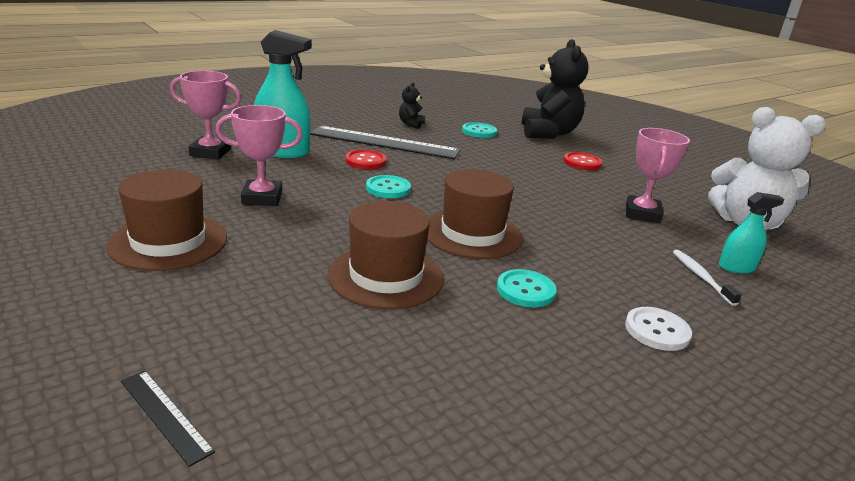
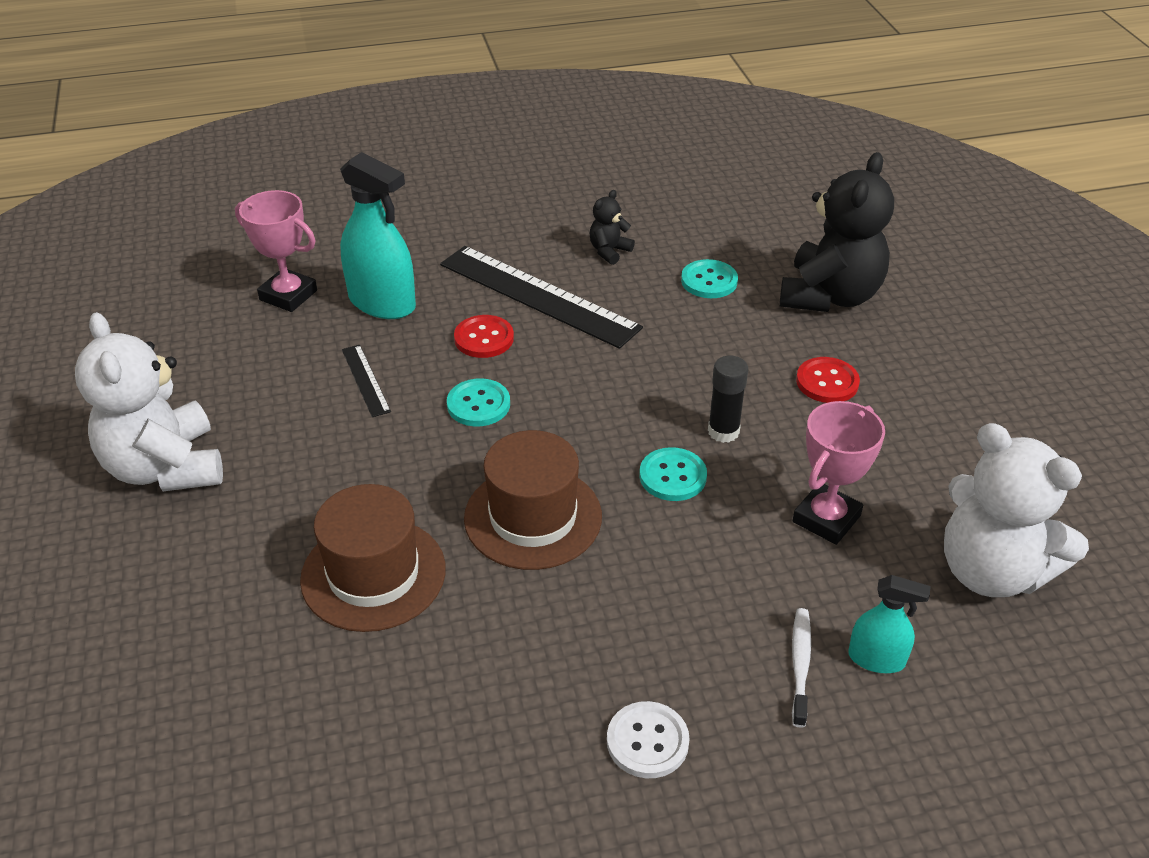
camera: 25 degrees right, 15 degrees up
brown hat [106,169,227,271] -> white teddy bear [75,312,223,491]
black ruler [121,370,215,467] -> black ruler moved to [342,345,391,417]
pink trophy [216,105,303,206] -> none
turquoise button [497,269,557,307] -> turquoise button moved to [639,447,707,501]
none -> black glue stick [708,356,748,443]

